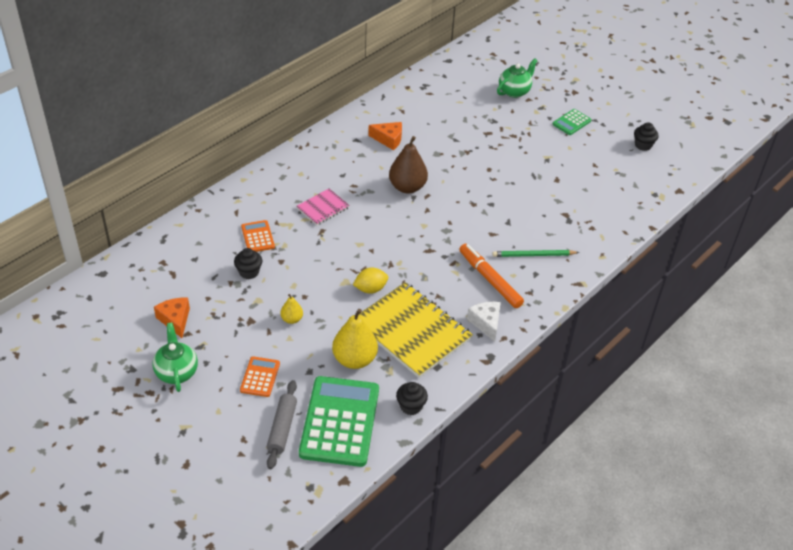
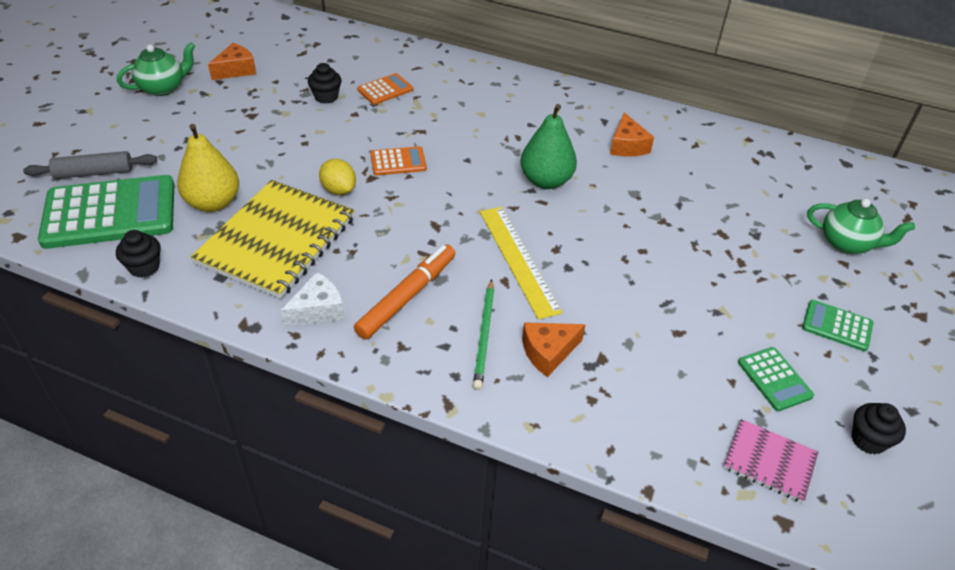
camera: 70 degrees right, 0 degrees up
orange calculator [240,356,280,397] -> orange calculator moved to [370,146,427,175]
yellow pear [280,294,303,324] -> none
pink notebook [296,189,350,225] -> pink notebook moved to [723,419,819,503]
brown pear [389,136,428,193] -> green pear [521,104,577,189]
green pencil [492,250,579,257] -> green pencil turned 150 degrees counterclockwise [473,279,494,390]
none -> yellow ruler [480,207,562,320]
none -> orange cheese [522,322,586,377]
none -> green calculator [738,347,814,411]

